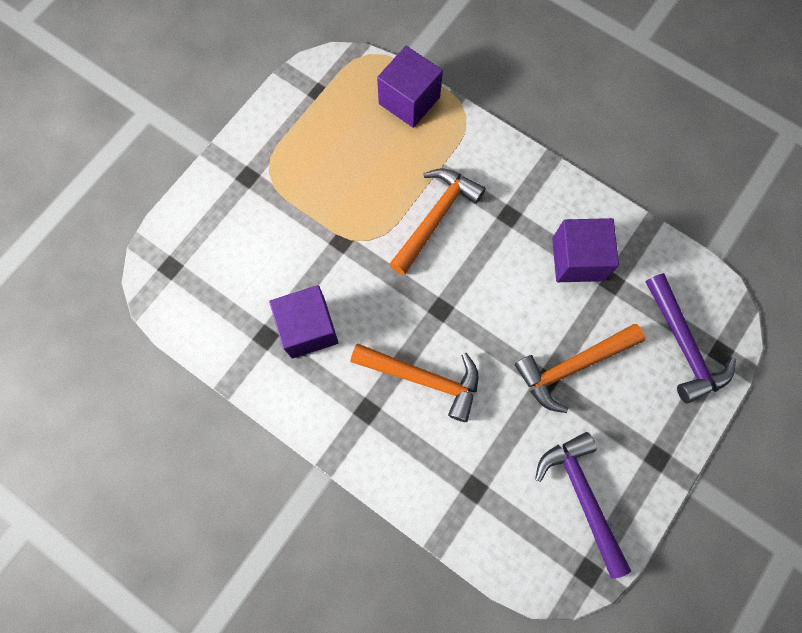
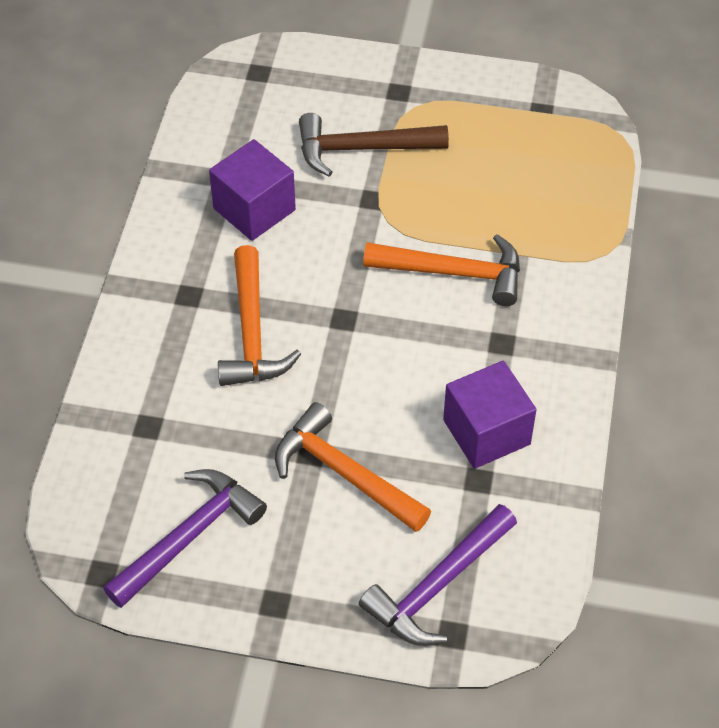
camera: 65 degrees right, 20 degrees down
purple cube [377,46,443,128] -> none
none -> brown hammer [299,113,449,177]

